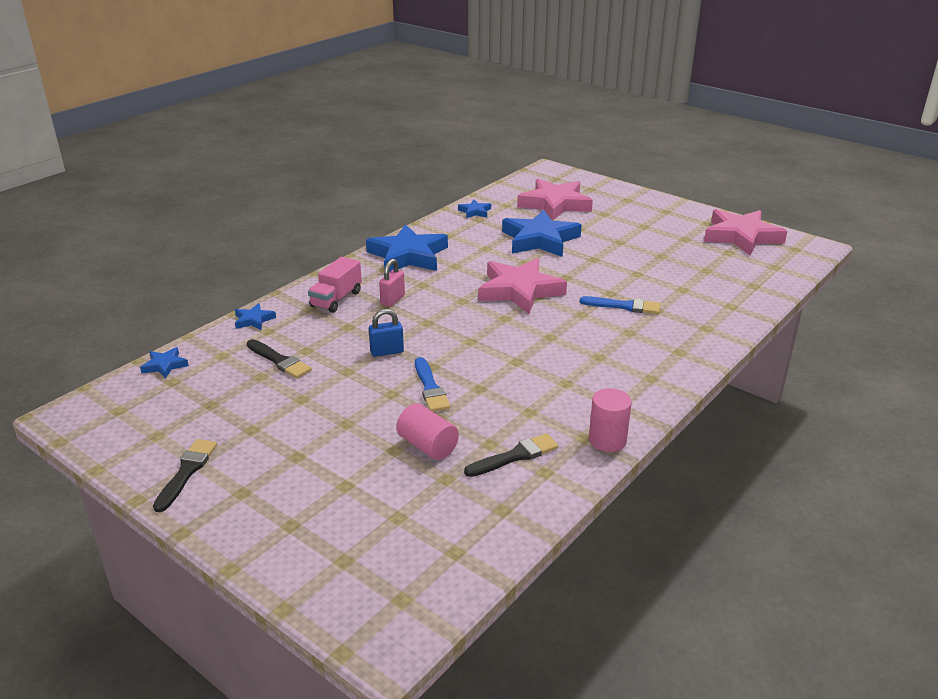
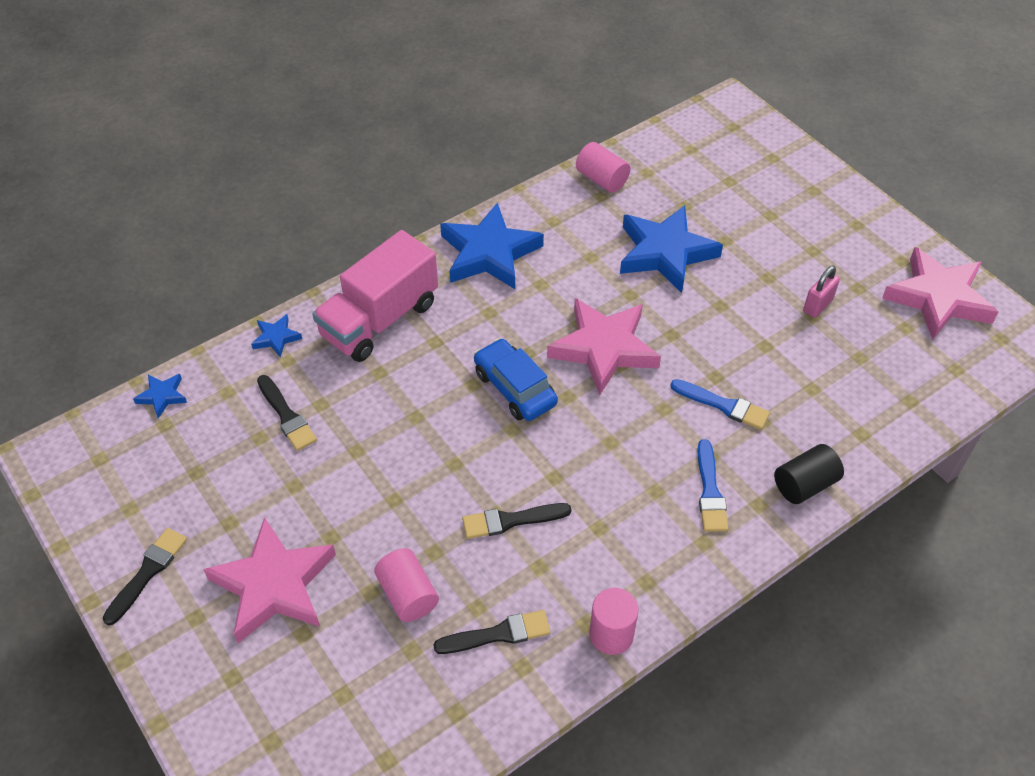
camera: 15 degrees right, 20 degrees up
pink truck [308,257,362,313] -> pink truck [312,230,438,362], size x1.69
blue padlock [369,309,404,357] -> none
pink padlock [379,259,405,307] -> pink padlock moved to [803,266,840,318]
blue brush [415,357,450,412] -> blue brush moved to [697,439,728,532]
blue star [458,200,491,218] -> pink cylinder [576,142,631,193]
pink star [517,179,593,221] -> pink star moved to [203,517,336,643]
none -> black brush [462,503,572,539]
none -> blue car [474,338,558,421]
none -> black cylinder [774,444,844,504]

